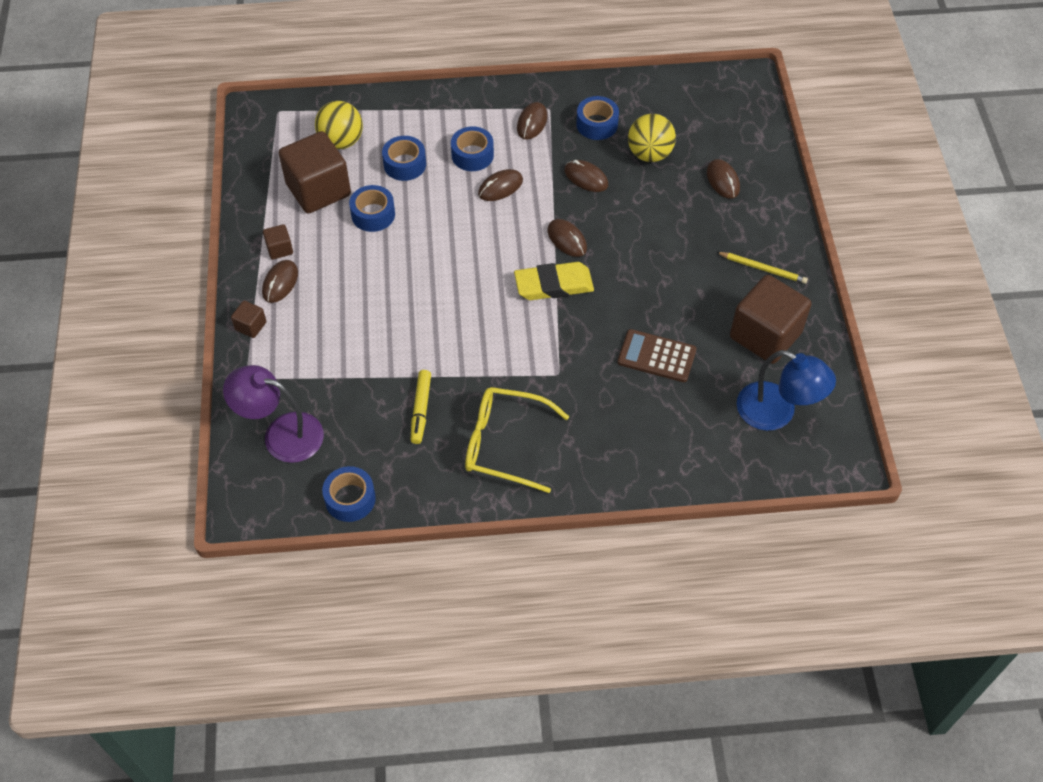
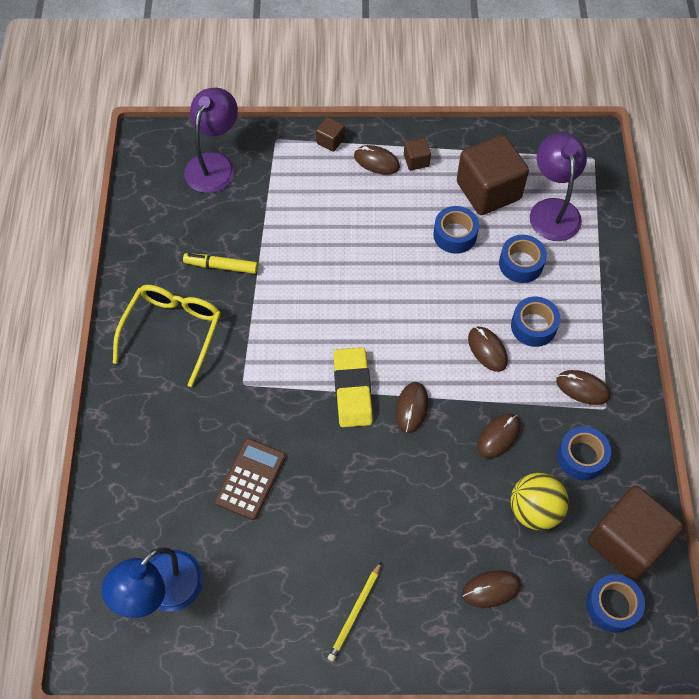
camera: 95 degrees right, 5 degrees up
yellow ball [315,101,363,149] -> purple lamp [530,133,587,241]
blue tape [322,466,376,522] -> blue tape moved to [586,574,645,633]
brown mouse [547,219,587,257] -> brown mouse turned 45 degrees counterclockwise [395,382,429,433]
brown cube [730,275,812,364] -> brown cube moved to [588,486,683,581]

